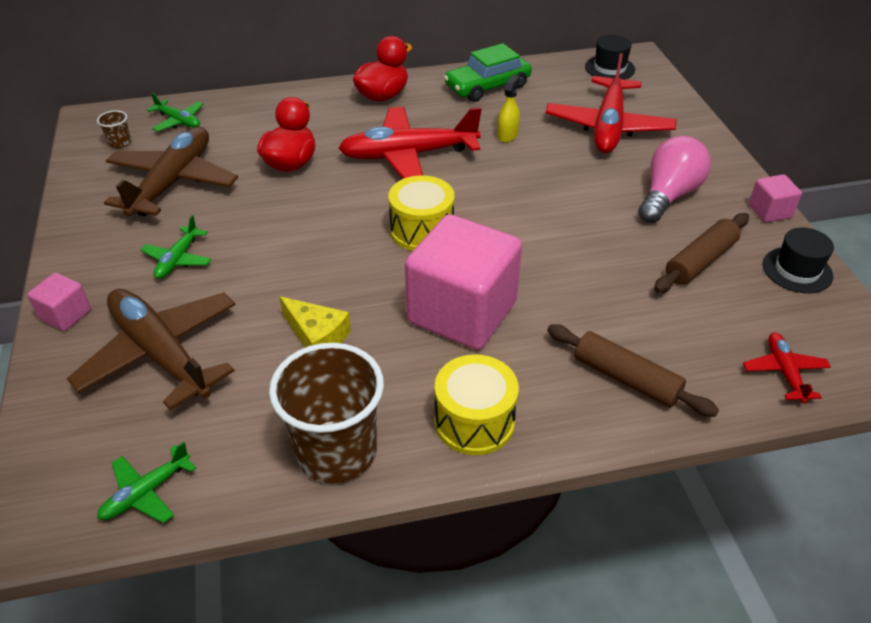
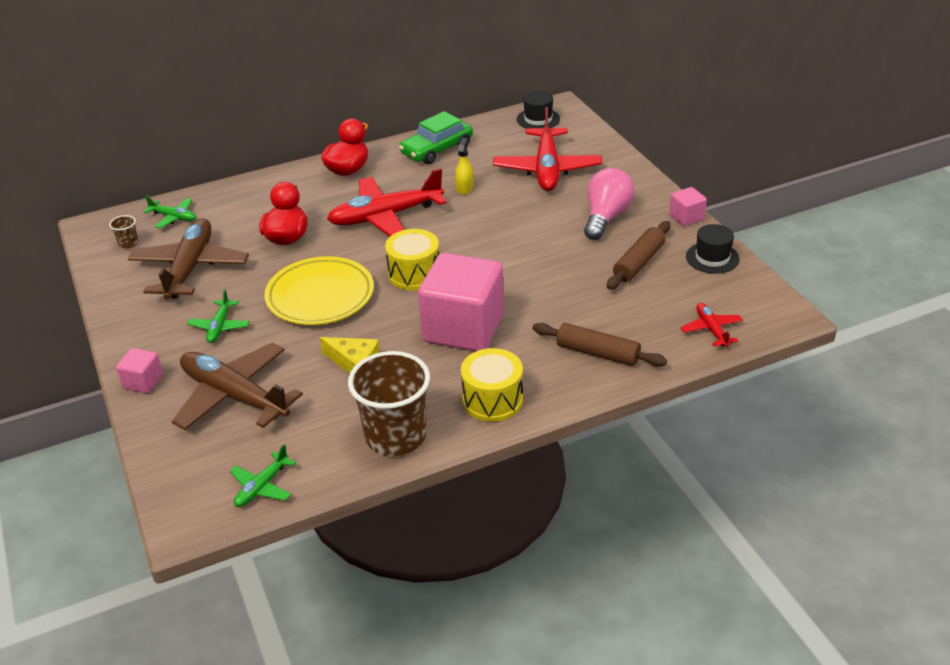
camera: 10 degrees left, 5 degrees down
none -> yellow plate [264,256,374,325]

